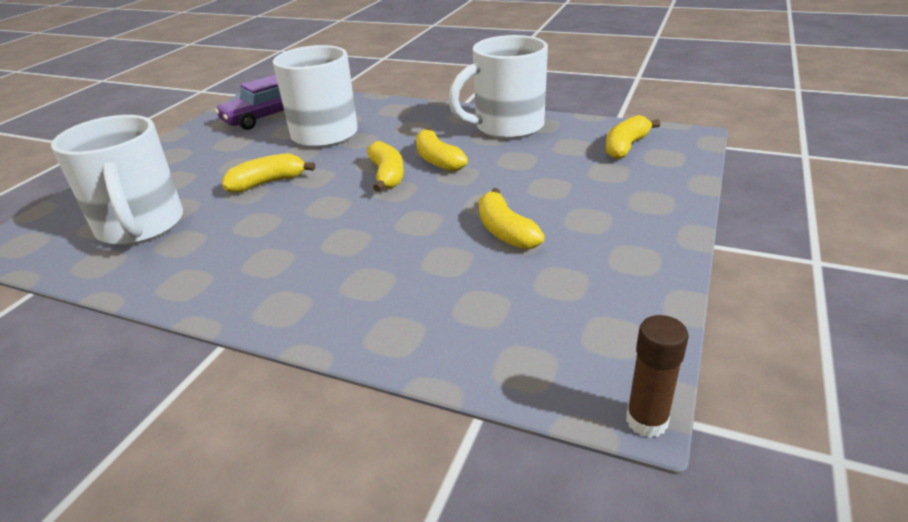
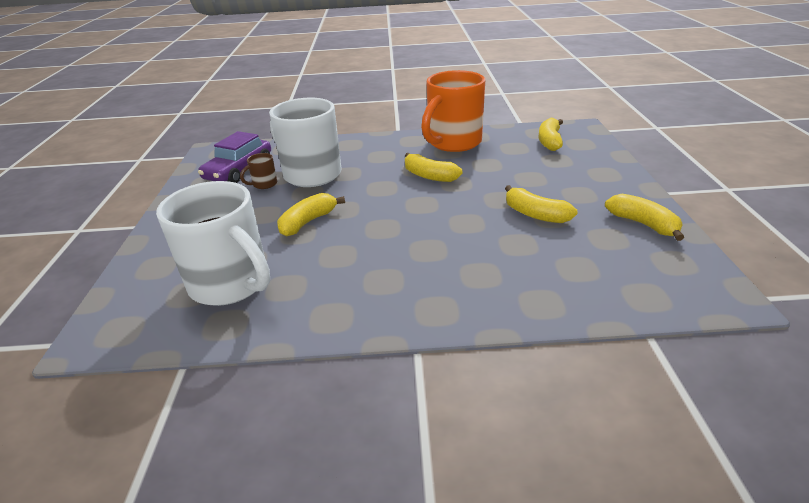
camera: 25 degrees left, 0 degrees up
yellow banana [367,141,404,192] -> yellow banana moved to [605,194,684,241]
white mug [448,35,548,139] -> orange mug [421,70,485,152]
brown glue stick [626,315,689,438] -> none
none -> brown mug [240,153,277,189]

